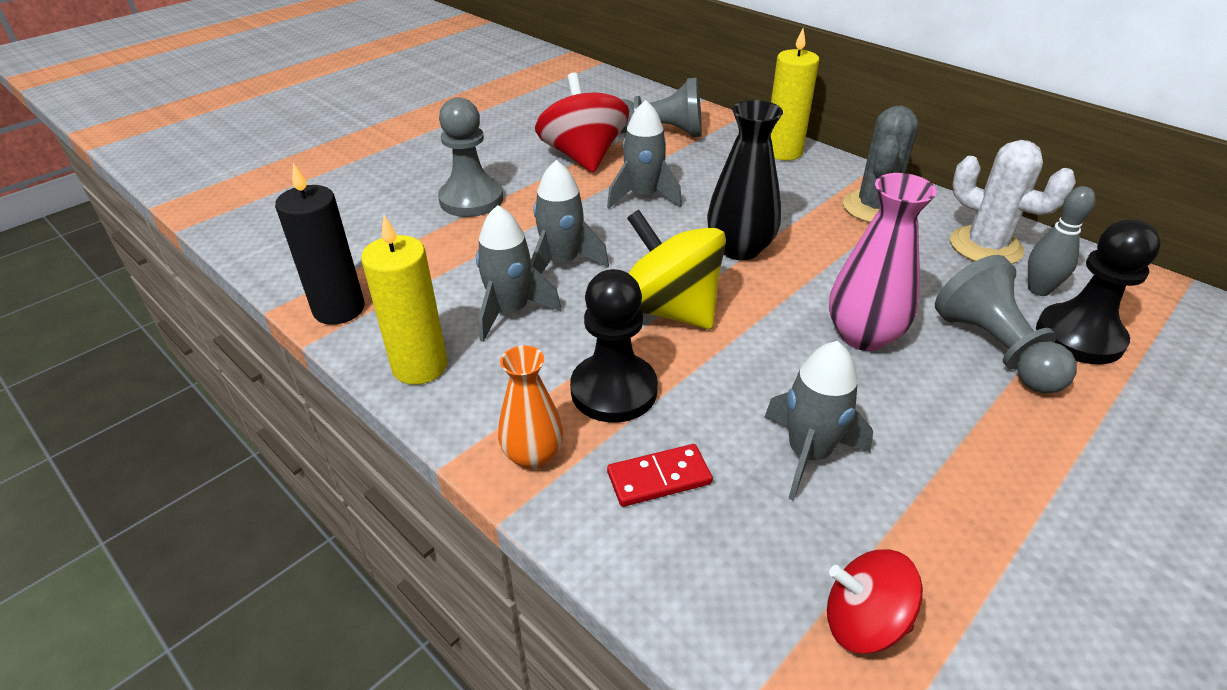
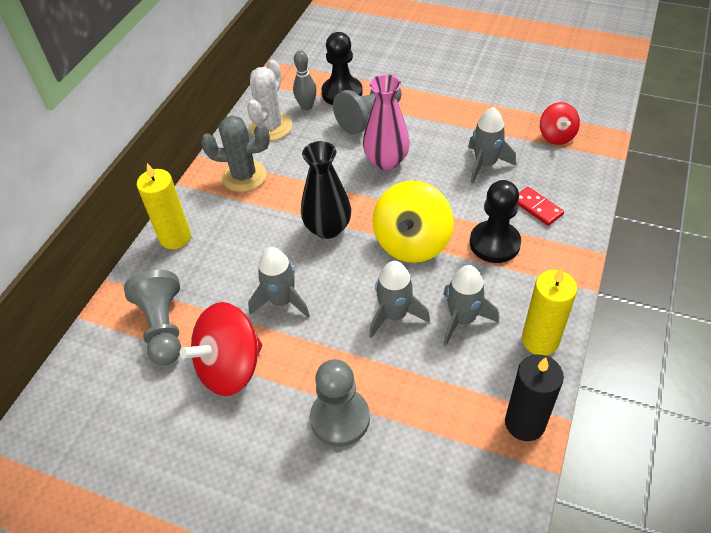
camera: 110 degrees left, 10 degrees up
orange vase [498,345,563,469] -> none

